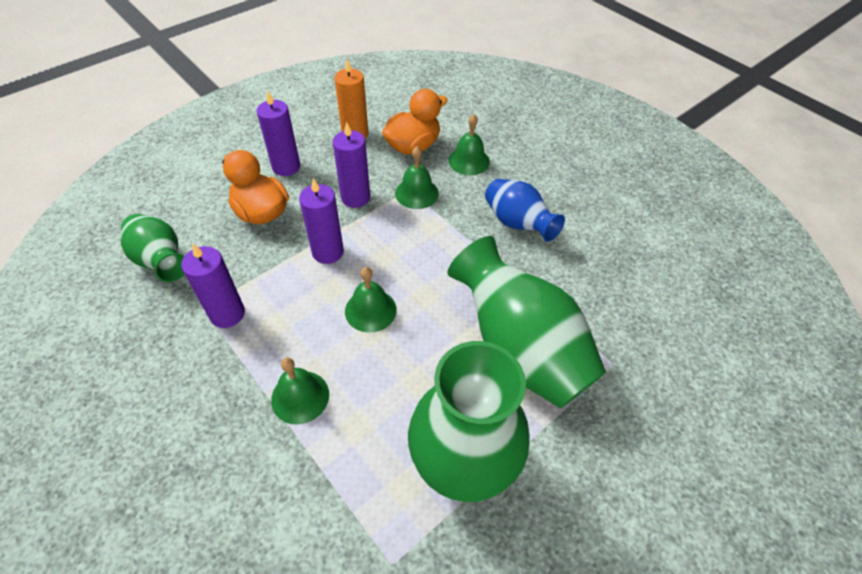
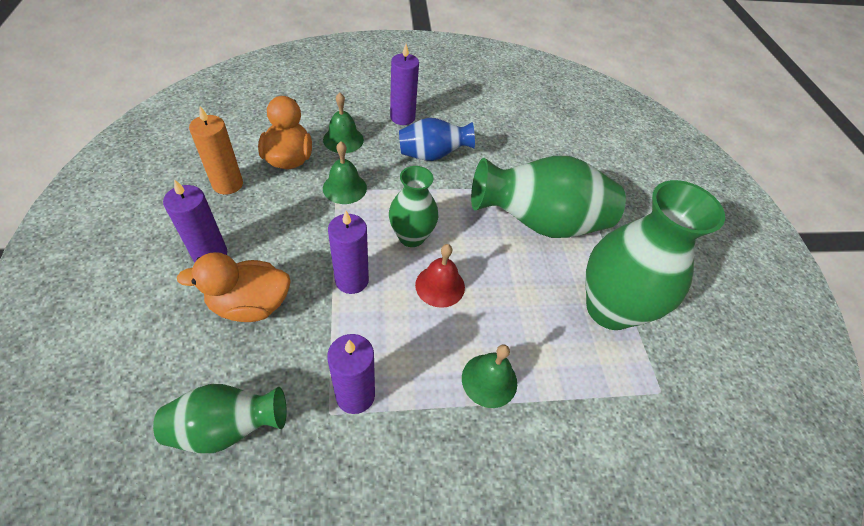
camera: 60 degrees left, 0 degrees up
purple candle [333,122,370,208] -> purple candle moved to [390,44,419,125]
green bell [345,267,397,333] -> red bell [415,244,465,308]
none -> green vase [389,166,438,247]

